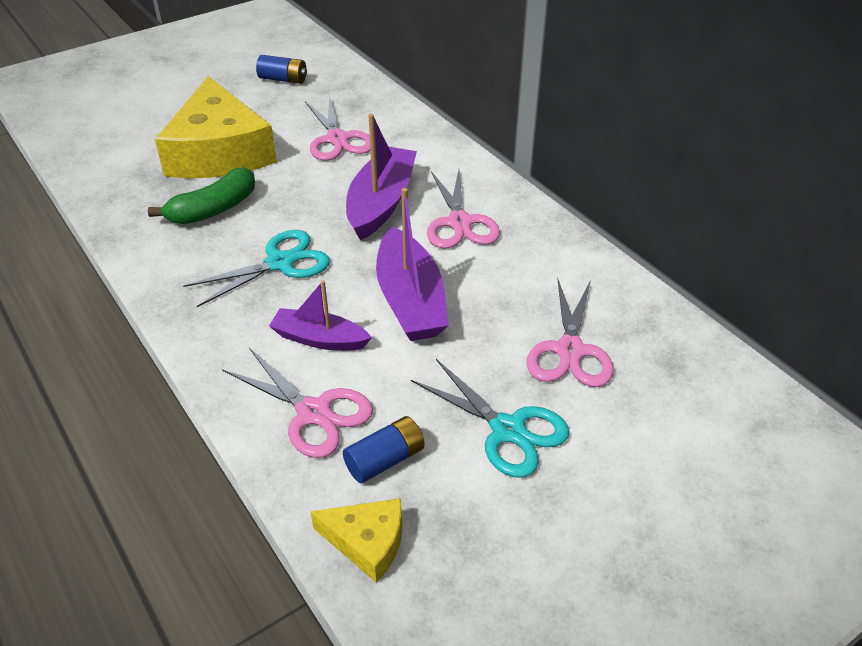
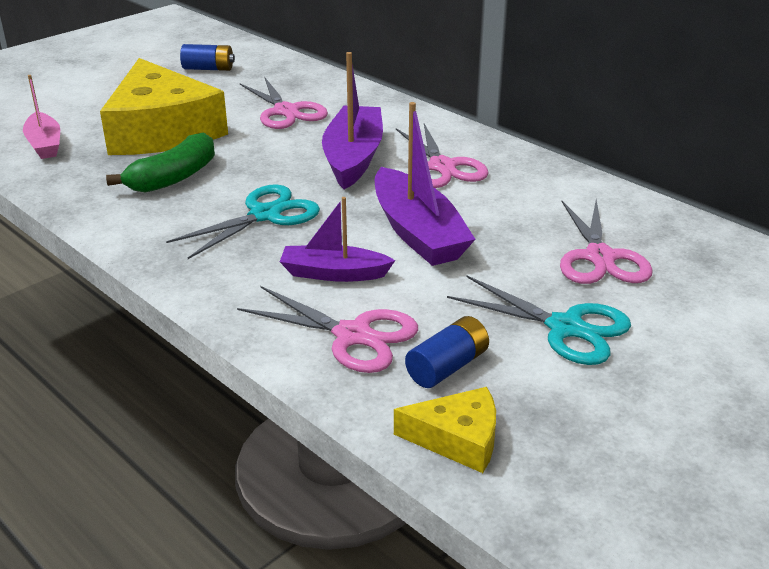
camera: 10 degrees left, 10 degrees down
none -> pink boat [23,75,60,159]

